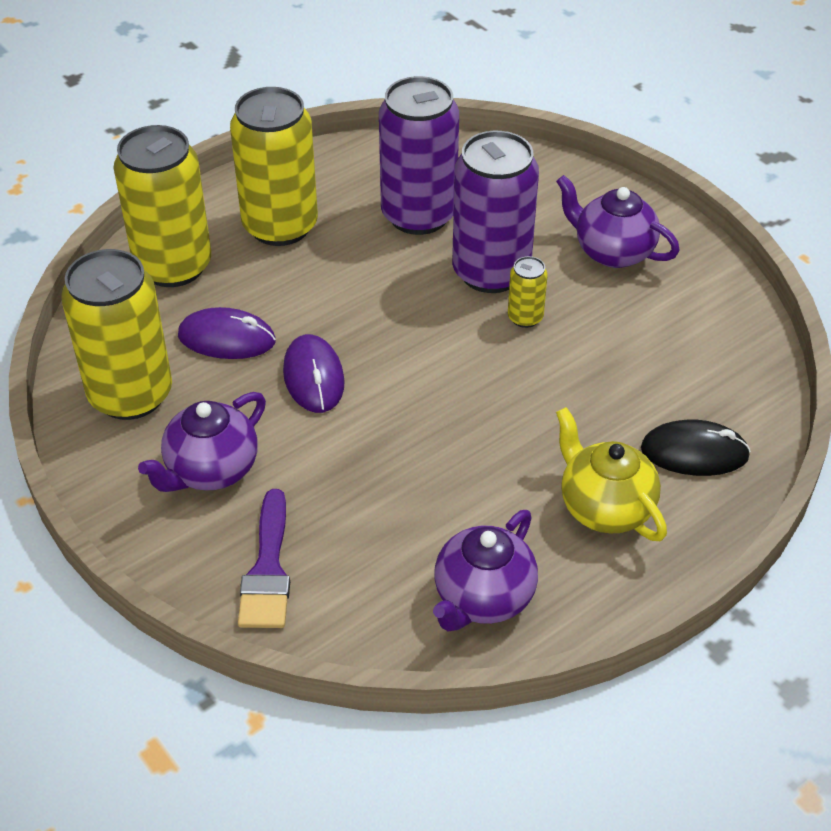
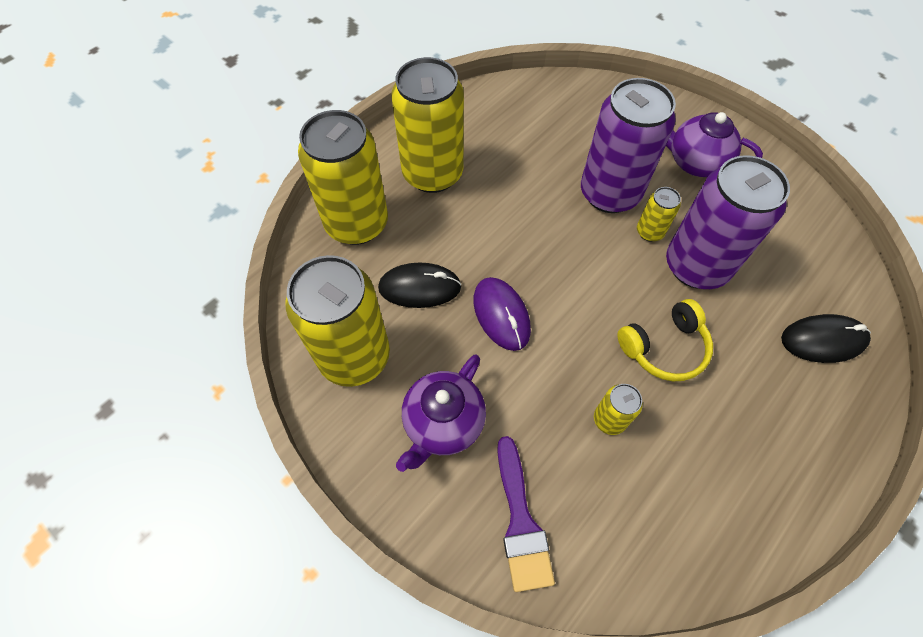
camera: 10 degrees left, 15 degrees up
purple mouse [178,307,276,359] -> black mouse [378,263,462,308]
purple can [379,76,459,235] -> purple can moved to [666,155,790,289]
purple teapot [433,510,538,632] -> none
yellow teapot [556,407,667,541] -> none
none -> yellow can [594,384,643,435]
none -> yellow headphones [617,299,713,381]

